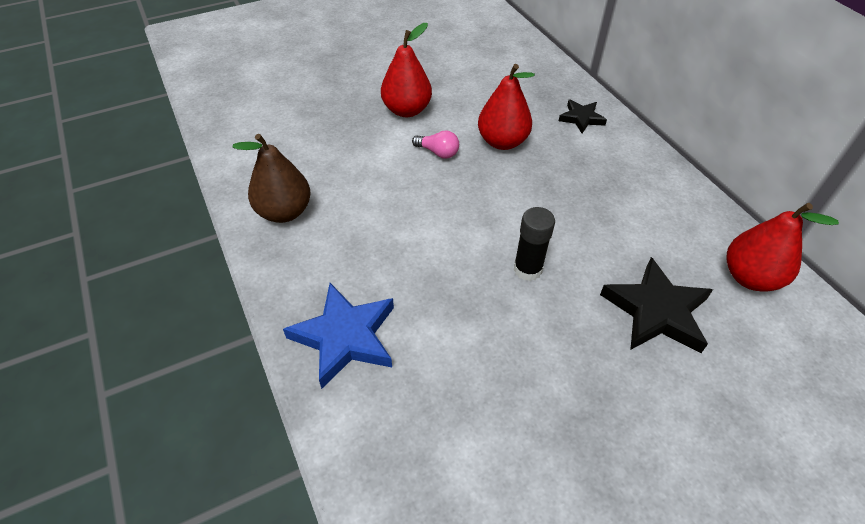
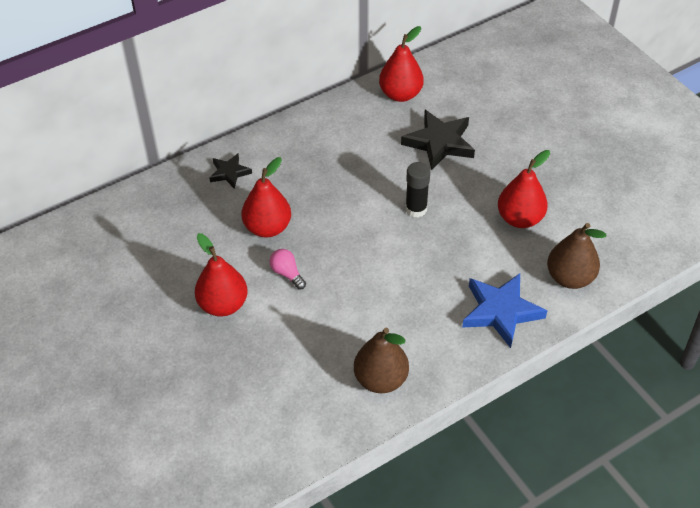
camera: 95 degrees left, 0 degrees up
pink light bulb [412,130,459,159] -> pink light bulb turned 60 degrees counterclockwise [269,249,306,289]
none -> red pear [498,150,550,228]
none -> brown pear [547,223,606,289]

